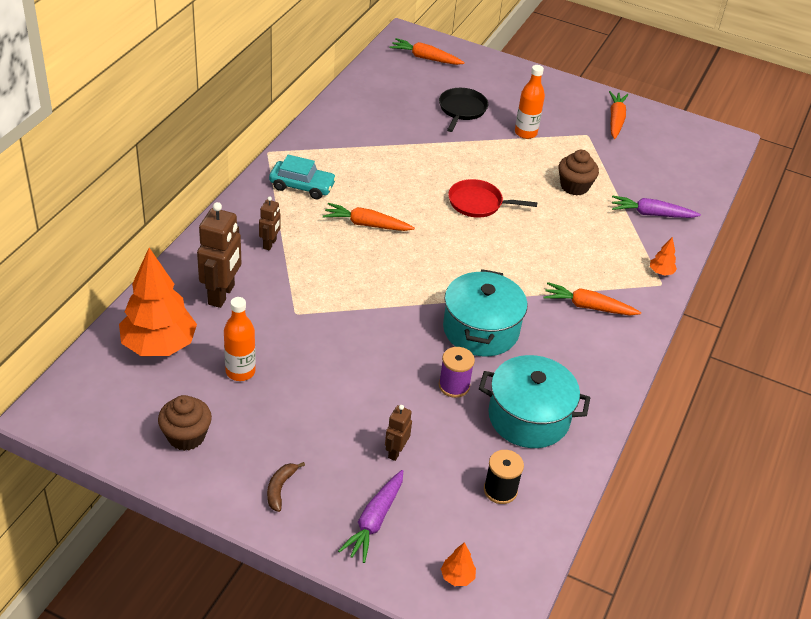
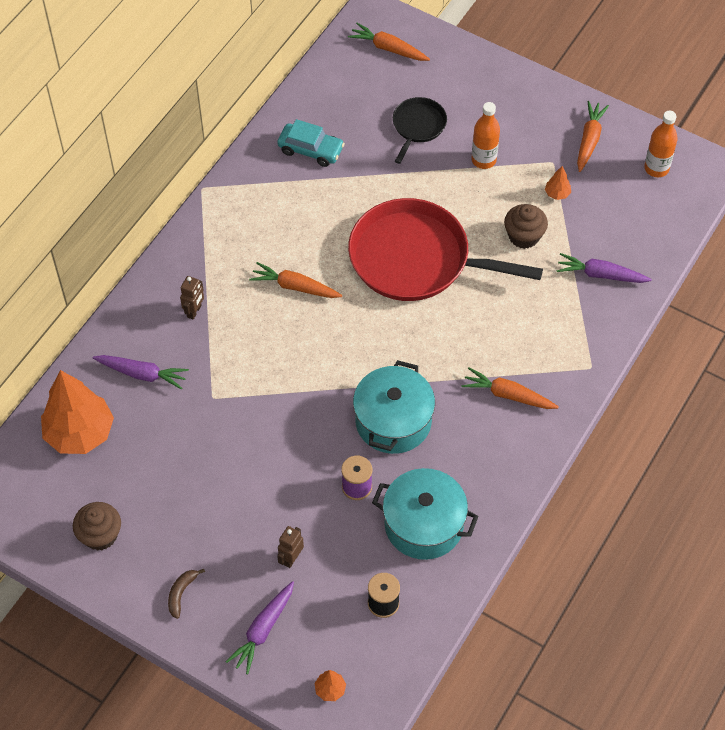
camera: 10 degrees right, 15 degrees up
brown robot [197,202,241,308] -> purple carrot [93,355,189,390]
orange bottle [224,297,256,381] -> orange bottle moved to [644,111,678,177]
turquoise car [269,155,337,199] -> turquoise car moved to [277,119,345,167]
red pan [448,179,537,218] -> red pan [348,198,543,301], size x2.09
orange tree [650,237,677,276] -> orange tree moved to [545,166,571,200]

